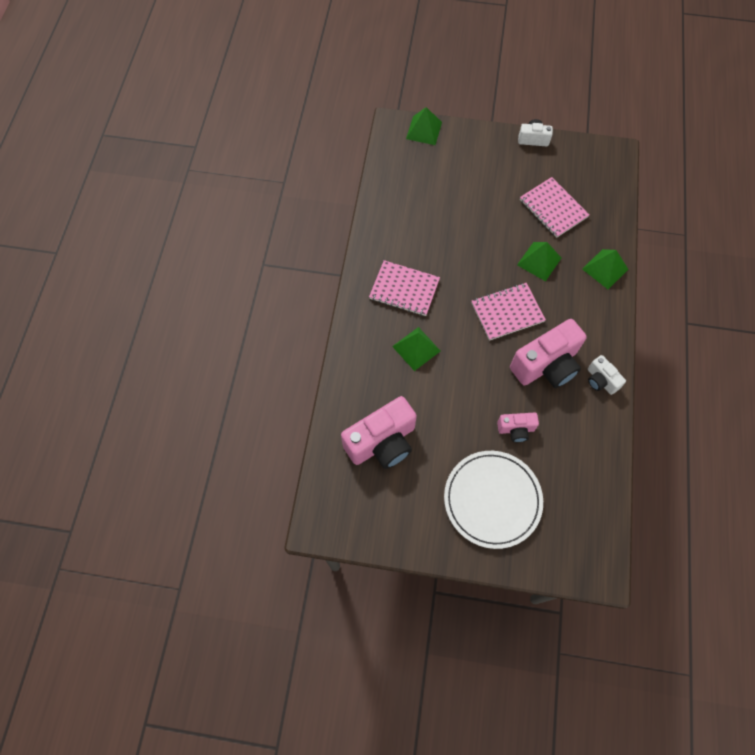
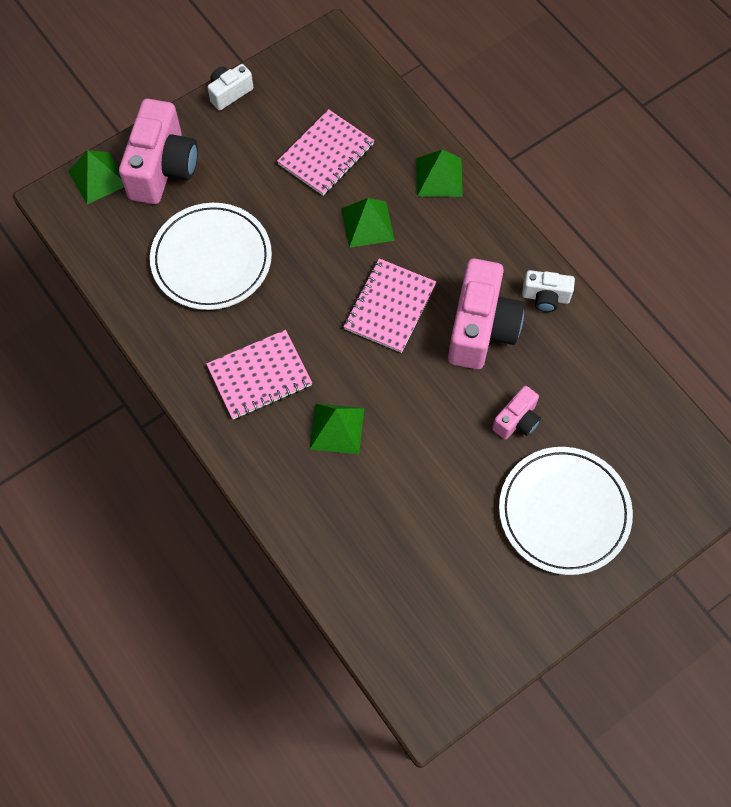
camera: 45 degrees left, 0 degrees up
pink camera [341,396,417,469] -> pink camera moved to [119,99,198,204]
pink notebook [520,177,590,238] -> pink notebook turned 60 degrees counterclockwise [277,109,374,196]
none -> white plate [150,203,272,310]

